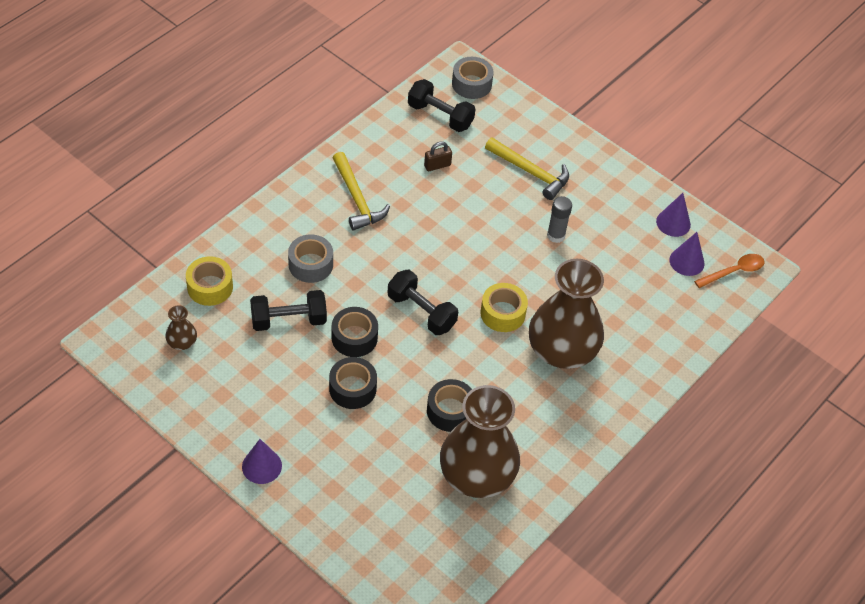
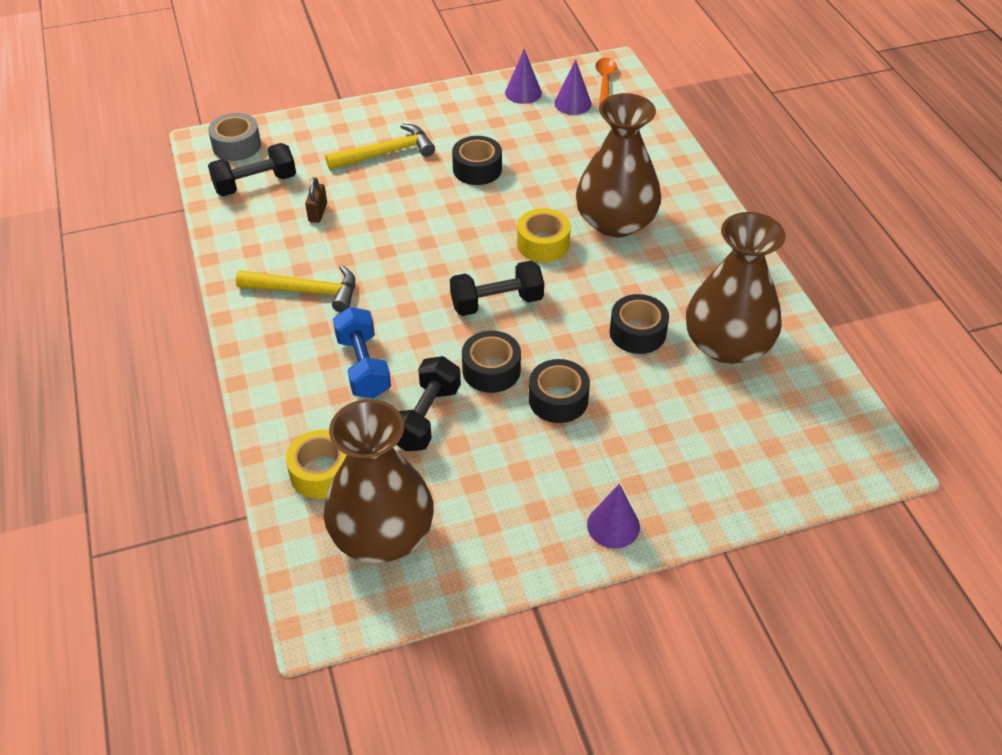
camera: 55 degrees left, 5 degrees down
brown vase [165,305,197,350] -> brown vase [324,399,434,563], size x2.43
grey tape [288,234,333,283] -> blue dumbbell [333,307,391,399]
grey glue stick [547,196,572,243] -> black tape [452,136,502,185]

